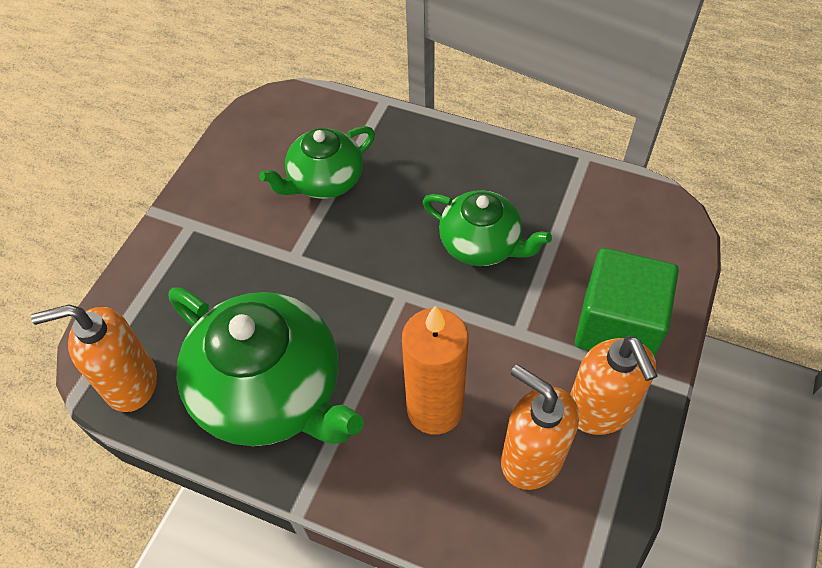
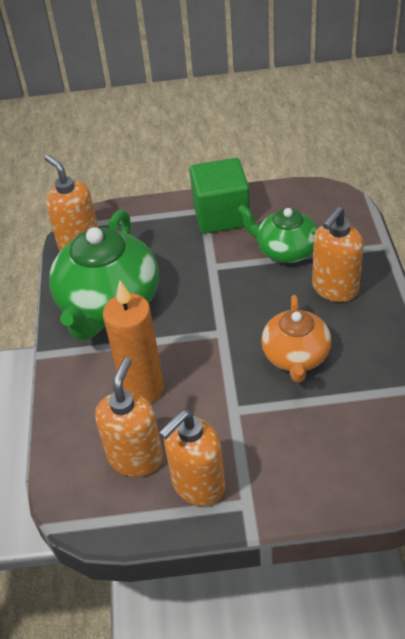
camera: 65 degrees right, 10 degrees down
green teapot [422,190,552,266] -> orange teapot [261,295,331,383]
green cube [575,248,679,357] -> green cube moved to [190,158,250,234]
none -> orange soap dispenser [312,206,364,302]

